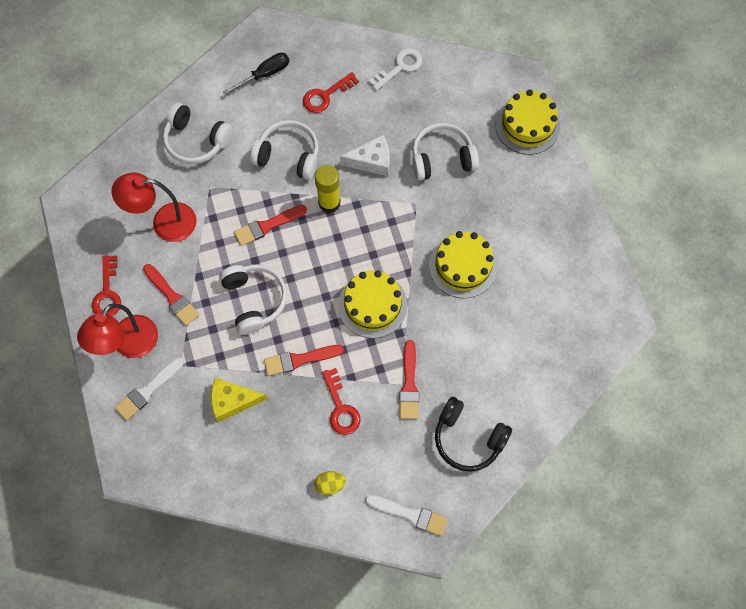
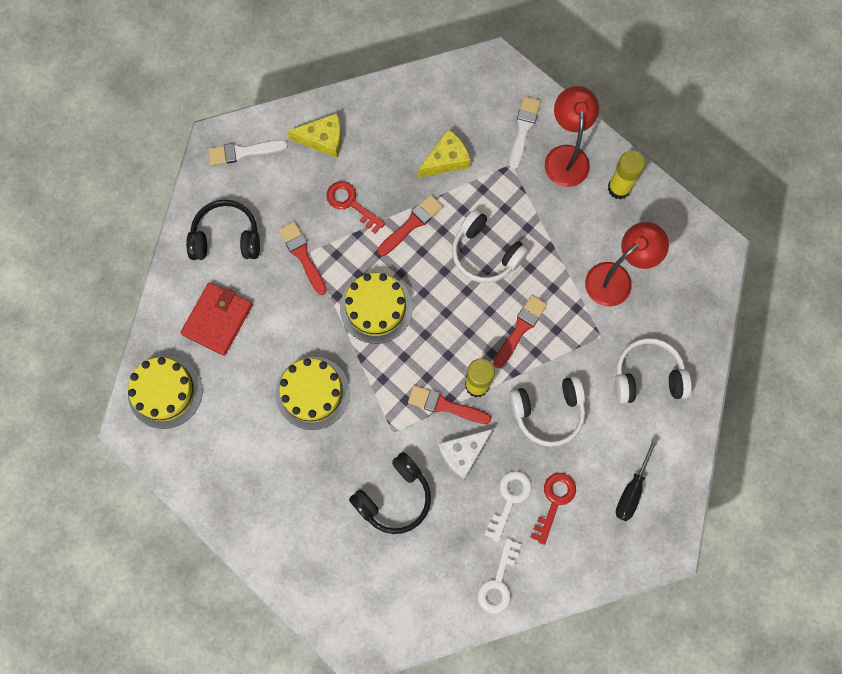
camera: 150 degrees right, 5 degrees up
red key [92,255,121,316] -> yellow glue stick [608,151,645,200]
red brush [143,264,200,326] -> red brush moved to [408,385,491,424]
yellow egg [315,471,346,496] -> yellow cheese [287,113,342,158]
white headphones [412,123,479,181] -> black headphones [349,452,431,534]
yellow cake [495,89,560,155] -> yellow cake moved to [128,356,203,429]
none -> red wallet [180,282,253,356]
none -> white key [484,471,532,542]

